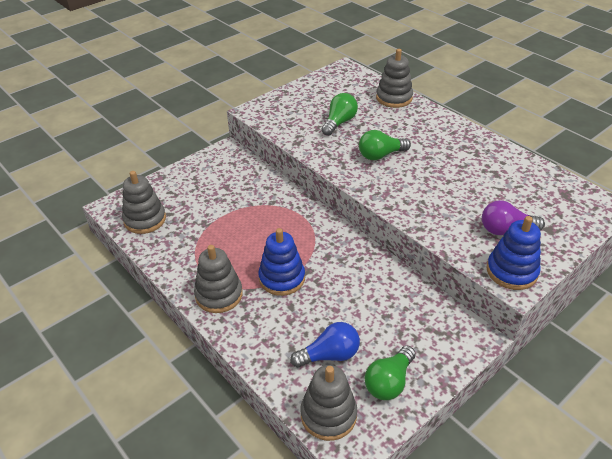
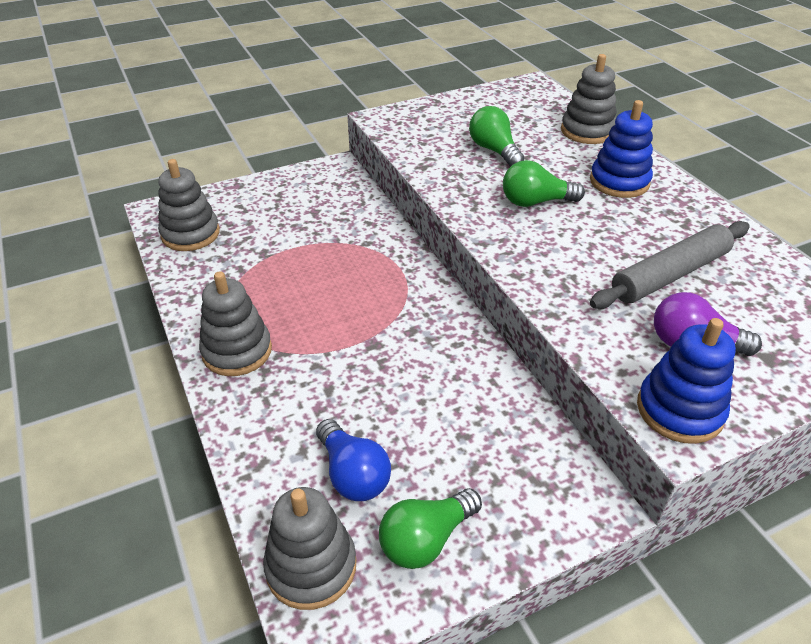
camera: 15 degrees right, 0 degrees up
blue stacking toy [258,228,305,296] -> blue stacking toy moved to [590,100,653,198]
blue light bulb [290,322,360,368] -> blue light bulb turned 60 degrees clockwise [316,419,391,501]
green light bulb [322,93,358,136] -> green light bulb turned 75 degrees counterclockwise [469,106,524,167]
none -> grey rolling pin [590,221,750,309]

